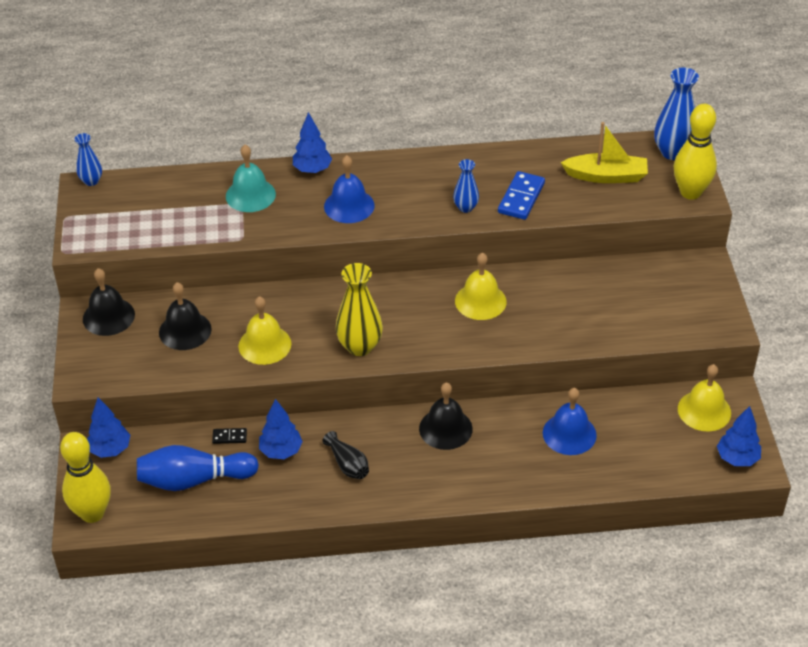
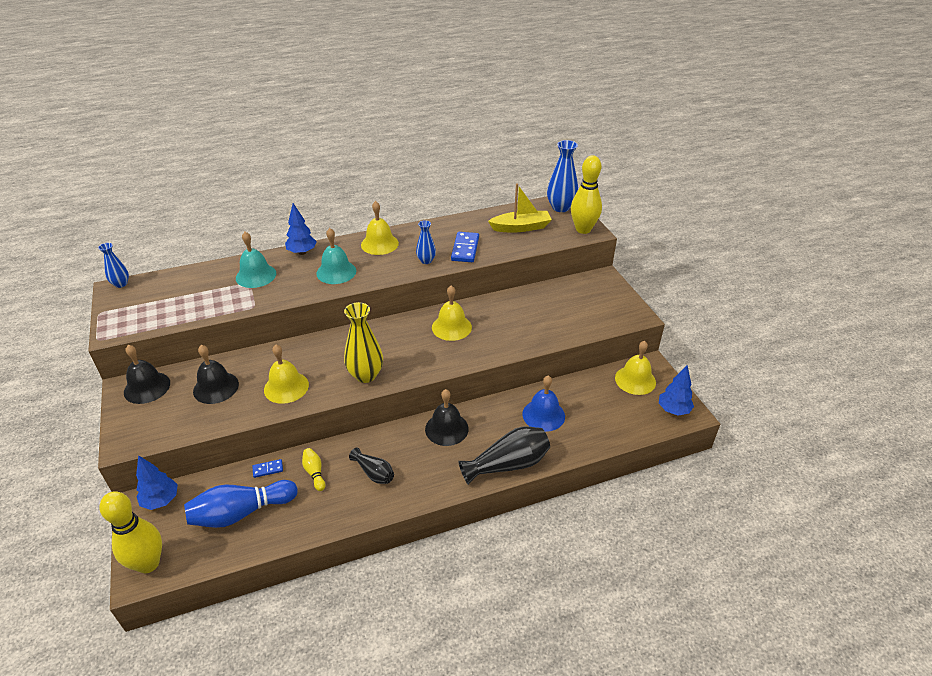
camera: 15 degrees left, 5 degrees down
black domino [212,428,247,444] -> blue domino [252,459,283,478]
blue tree [259,399,303,459] -> yellow bowling pin [302,448,325,491]
blue bell [324,155,375,223] -> turquoise bell [316,228,356,284]
none -> yellow bell [361,201,399,255]
none -> black vase [458,426,550,485]

